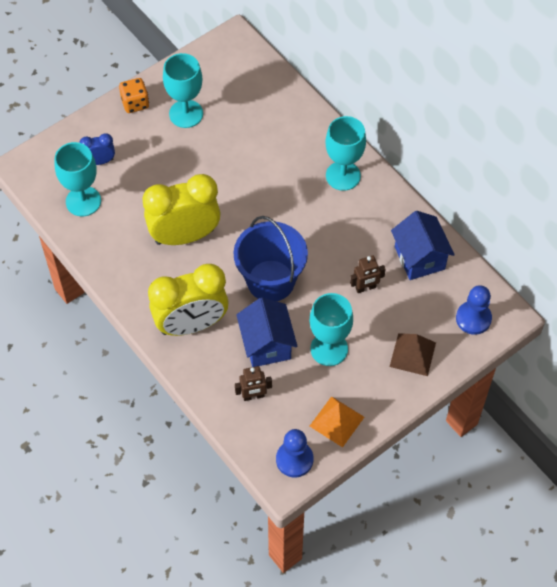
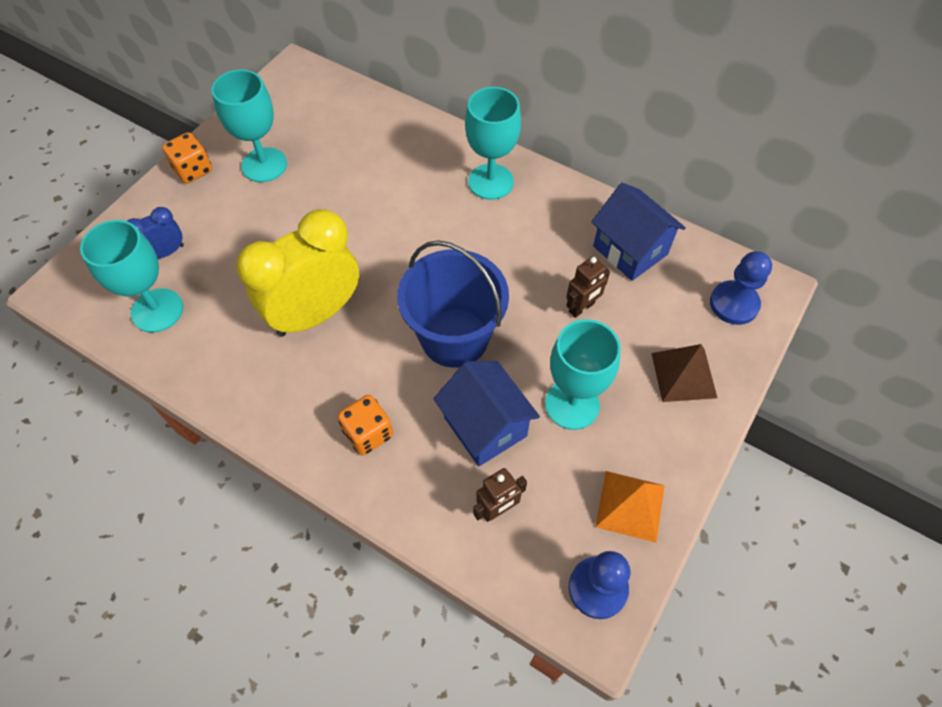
camera: 20 degrees left, 0 degrees up
yellow clock [148,264,229,336] -> orange dice [337,395,393,455]

